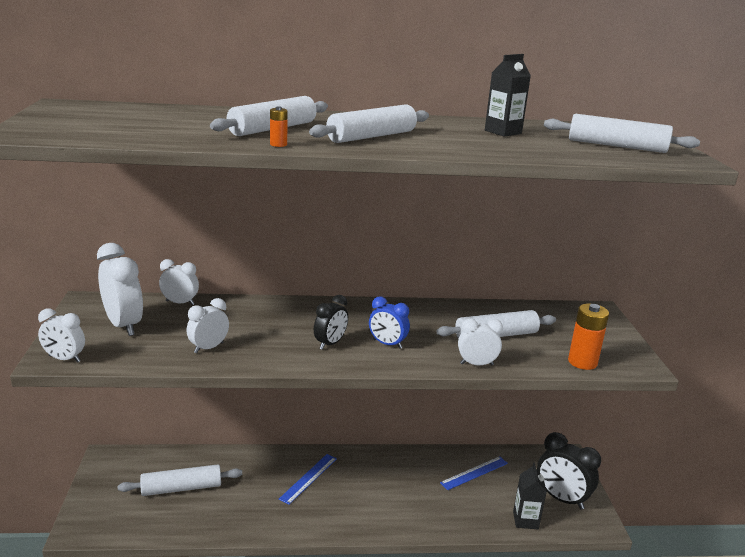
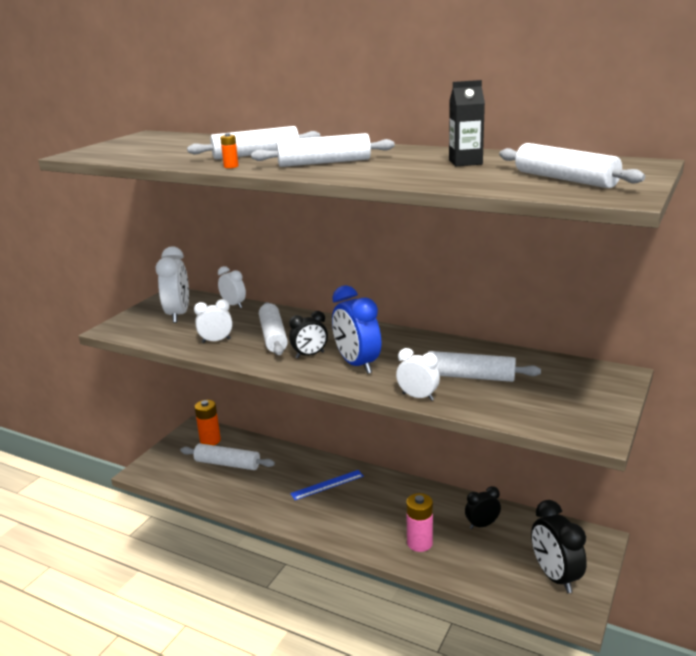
camera: 35 degrees right, 0 degrees up
white clock [38,309,85,362] -> none
blue clock [369,296,410,349] -> blue clock [332,285,381,374], size x1.66
blue ruler [440,456,508,490] -> black clock [465,486,501,529]
black carton [513,463,547,529] -> none
orange battery [568,303,609,370] -> orange battery moved to [194,400,221,445]
none -> white rolling pin [259,302,288,355]
none -> pink battery [406,493,433,552]

